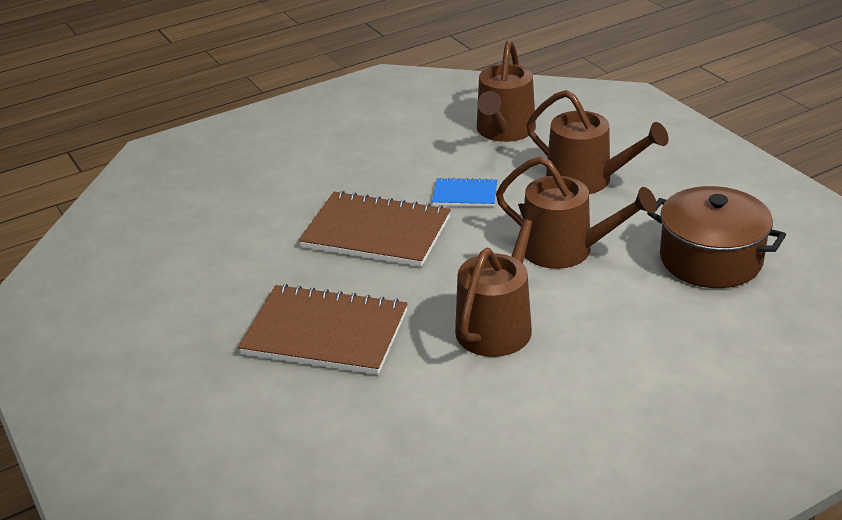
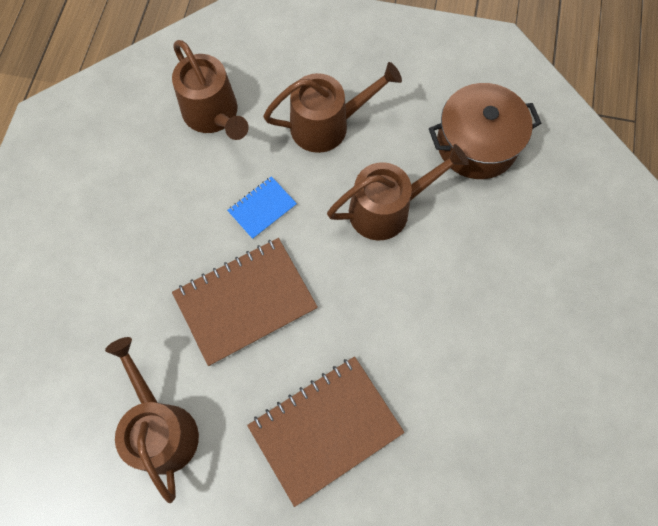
camera: 50 degrees left, 35 degrees up
brown watering can [455,204,545,357] -> brown watering can moved to [105,337,199,503]

